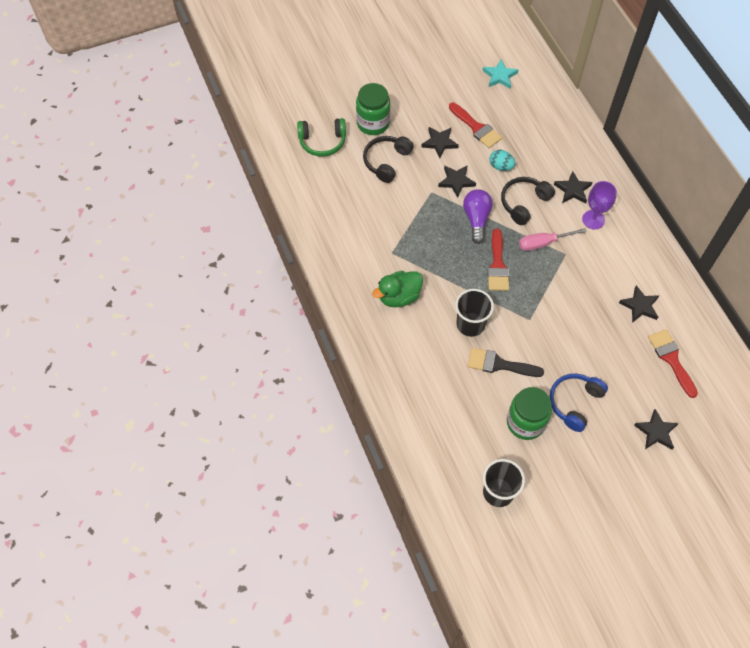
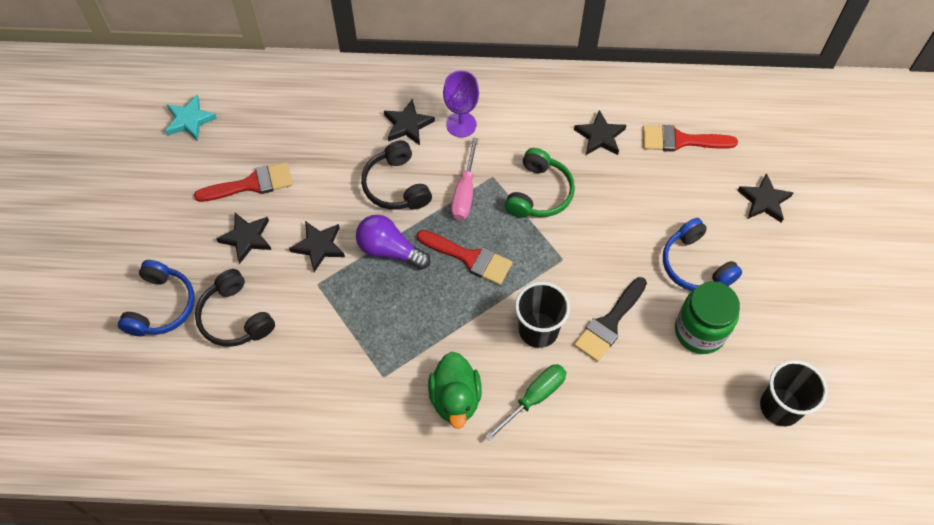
camera: 65 degrees left, 0 degrees up
green headphones [297,118,346,157] -> green headphones moved to [505,148,575,218]
green jar [356,83,390,135] -> blue headphones [118,260,195,336]
turquoise egg [490,150,515,171] -> none
none -> green screwdriver [485,364,566,442]

